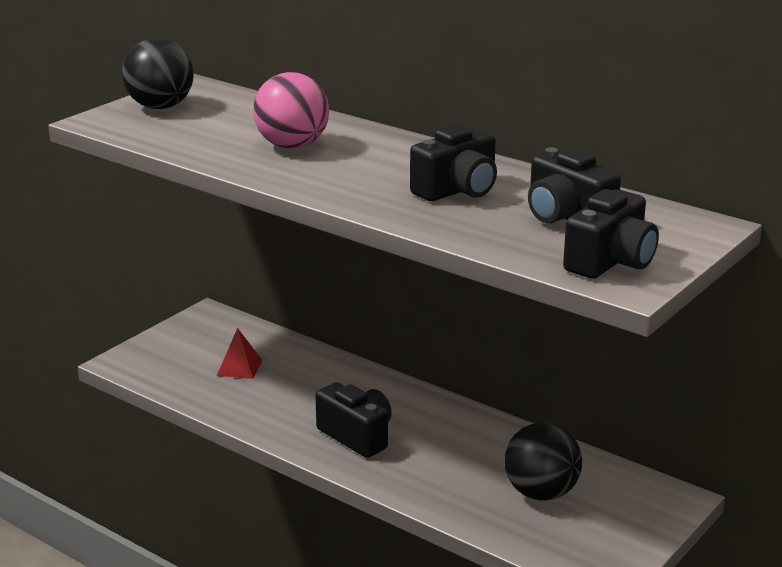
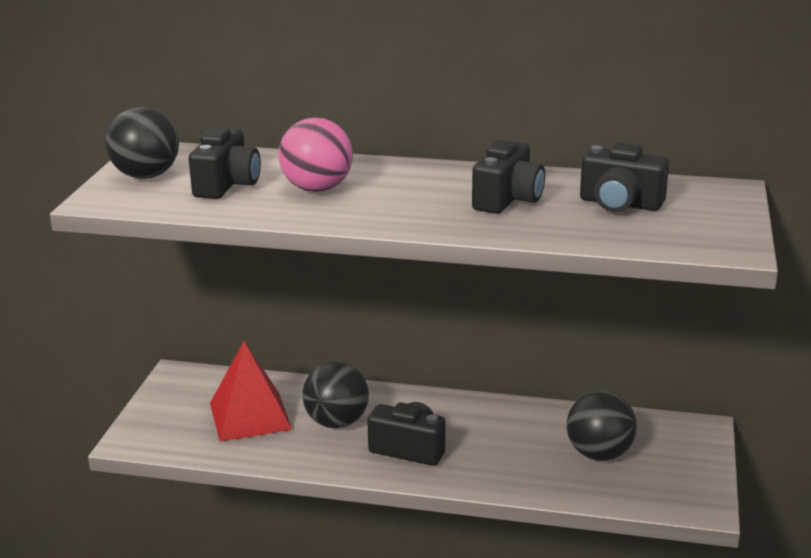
camera: 25 degrees left, 0 degrees up
red pyramid [217,328,262,379] -> red pyramid [210,341,292,442], size x1.94
black camera [563,189,659,279] -> black camera moved to [189,128,261,199]
none -> black ball [302,362,369,428]

